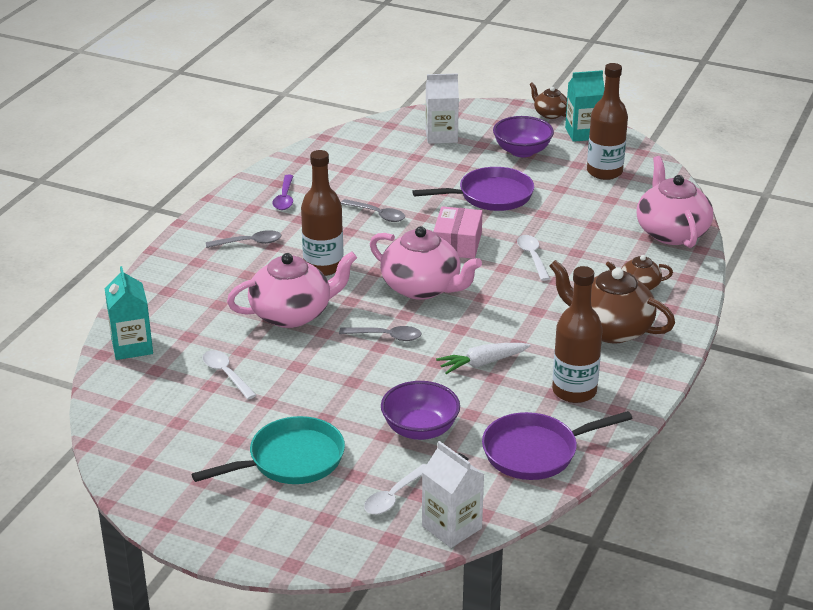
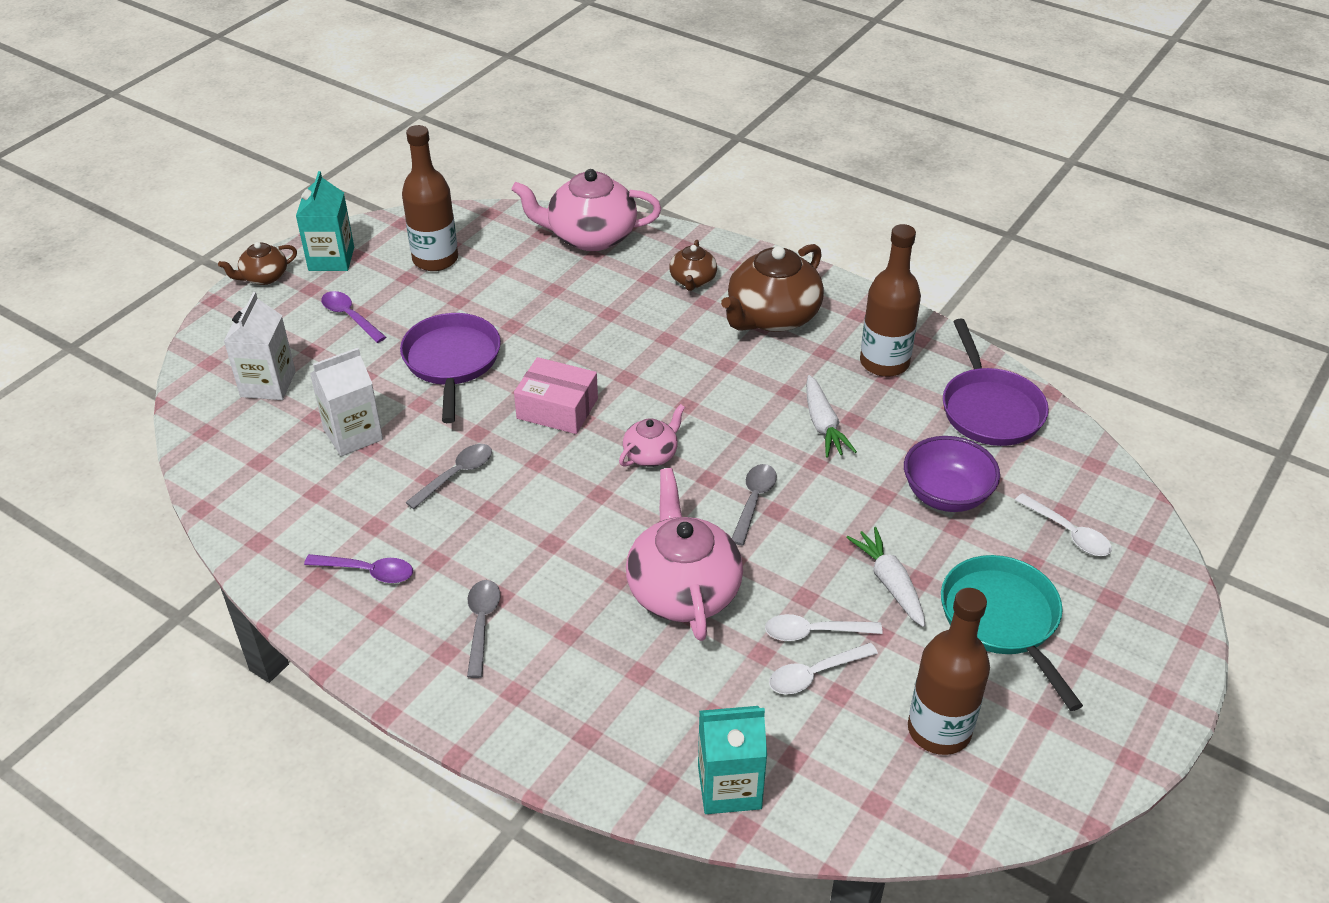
camera: 80 degrees left, 10 degrees up
brown bottle [301,150,344,276] -> brown bottle moved to [908,588,990,755]
pink teapot [370,226,482,300] -> pink teapot [619,404,685,467], size x0.52
white carton [422,441,485,548] -> white carton moved to [310,348,383,456]
purple bowl [493,116,554,157] -> purple spoon [321,291,386,343]
white spoon [517,235,550,281] -> white spoon moved to [765,614,883,641]
none -> white carrot [846,527,926,627]

